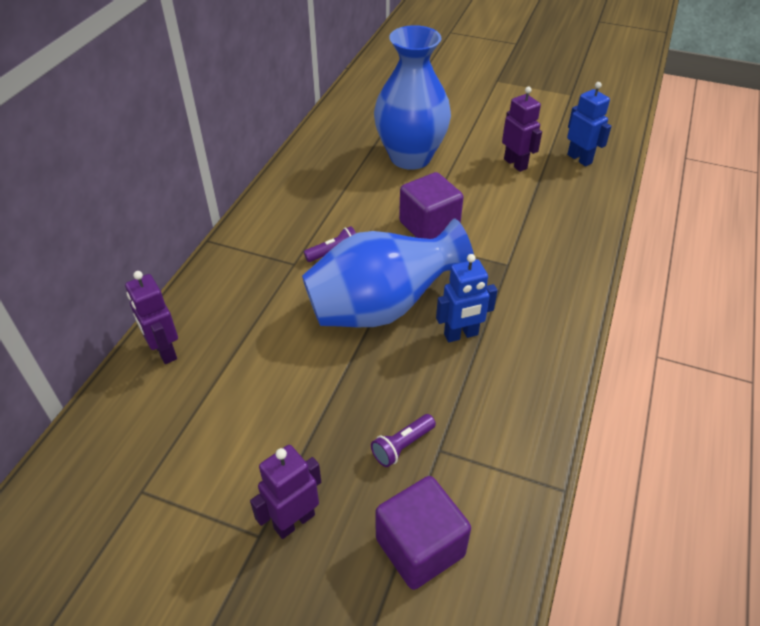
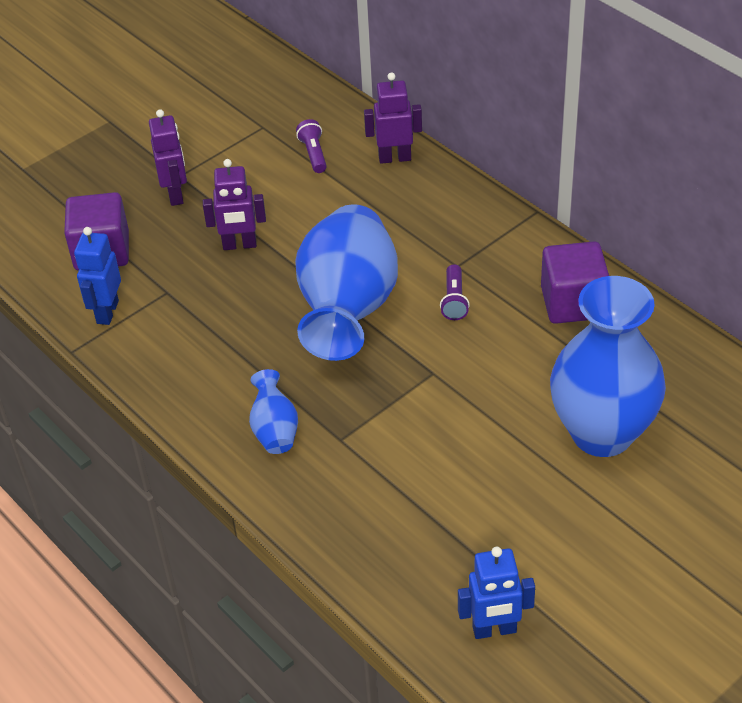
camera: 120 degrees right, 0 degrees up
purple flashlight [371,414,436,467] -> purple flashlight moved to [296,119,327,173]
purple cube [399,172,463,239] -> purple cube moved to [541,241,609,324]
blue robot [436,254,498,342] -> blue robot moved to [74,227,121,325]
purple robot [502,87,542,172] -> purple robot moved to [203,159,266,250]
none -> blue vase [249,369,298,454]

